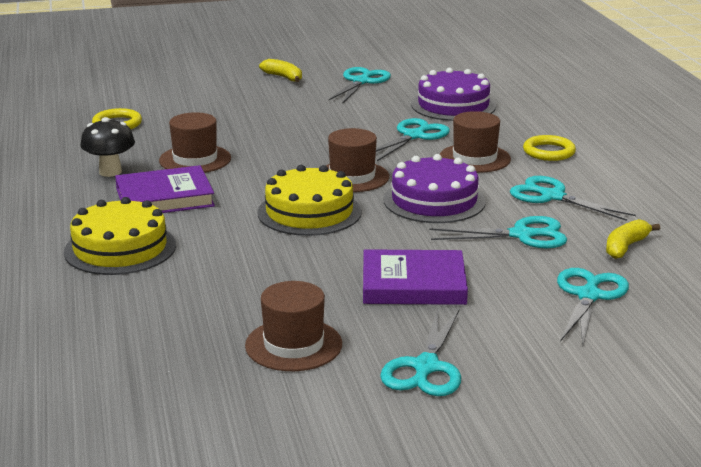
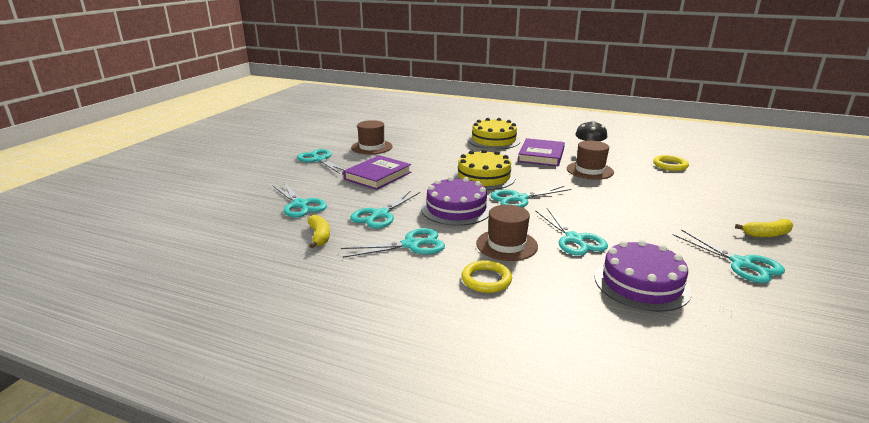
camera: 125 degrees right, 0 degrees up
brown hat [326,128,389,192] -> turquoise scissors [490,186,571,208]

